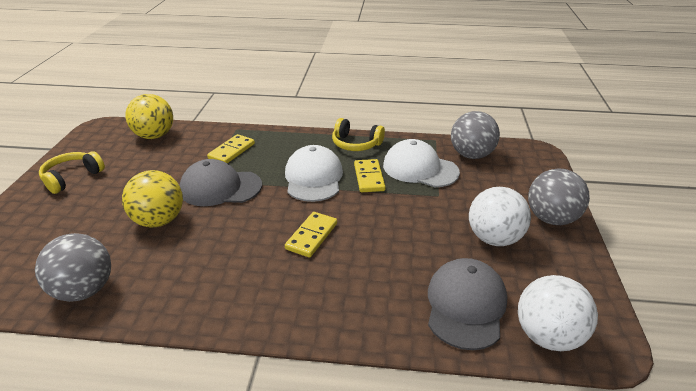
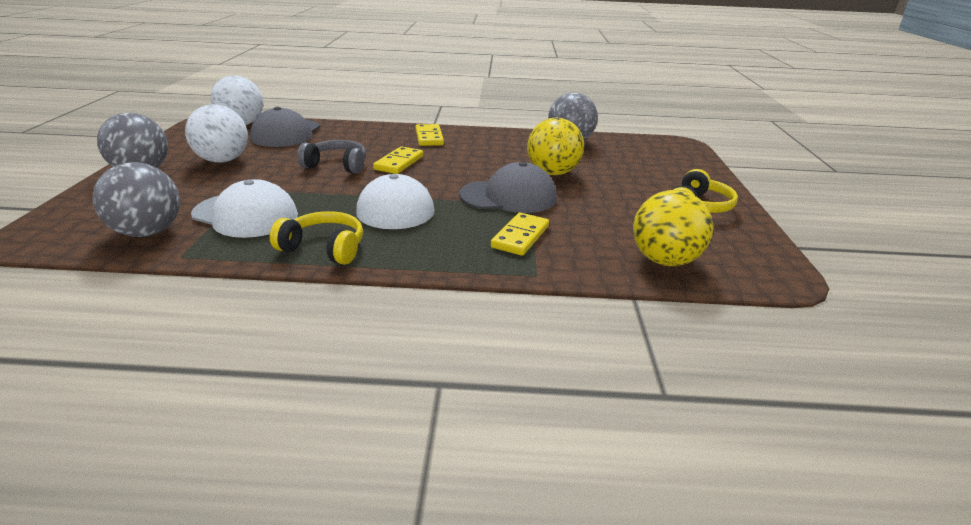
camera: 175 degrees right, 5 degrees down
yellow domino [354,159,386,192] -> yellow domino moved to [416,124,444,146]
none -> grey headphones [297,140,366,173]

